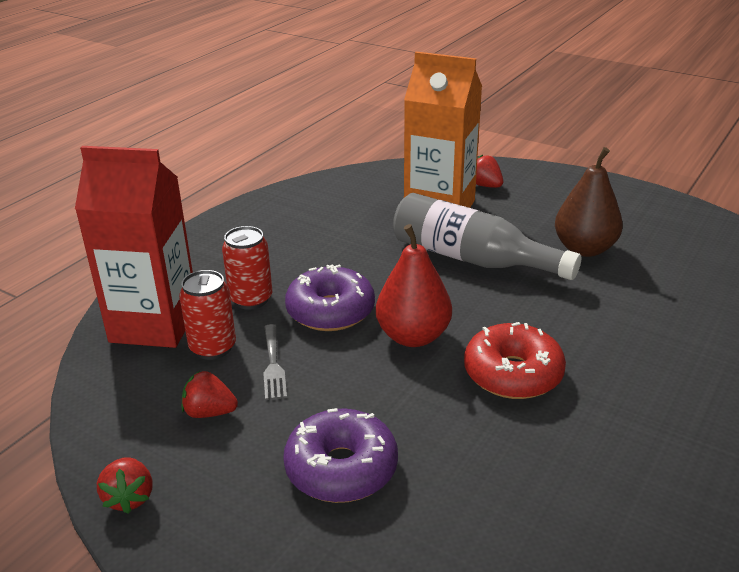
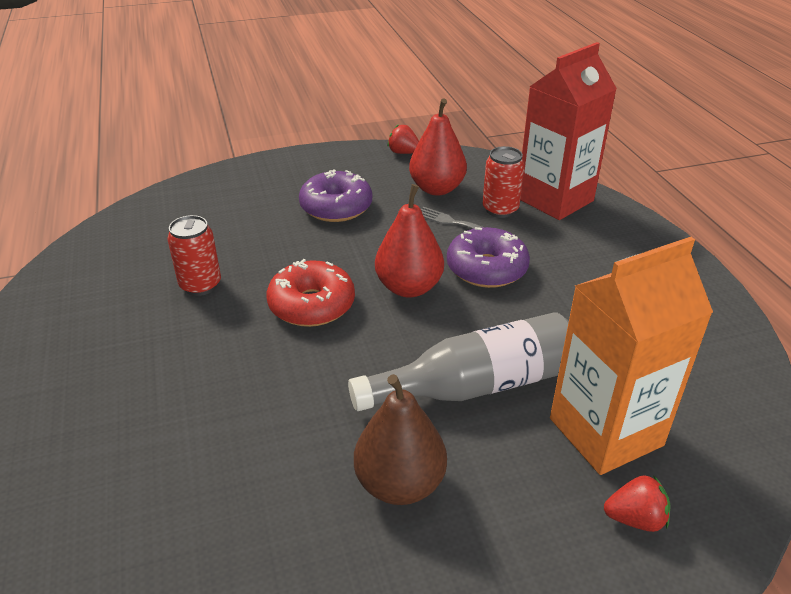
camera: 130 degrees right, 5 degrees up
red strawberry [182,371,238,418] -> red pear [409,99,467,195]
red can [222,226,272,310] -> red can moved to [167,215,221,296]

